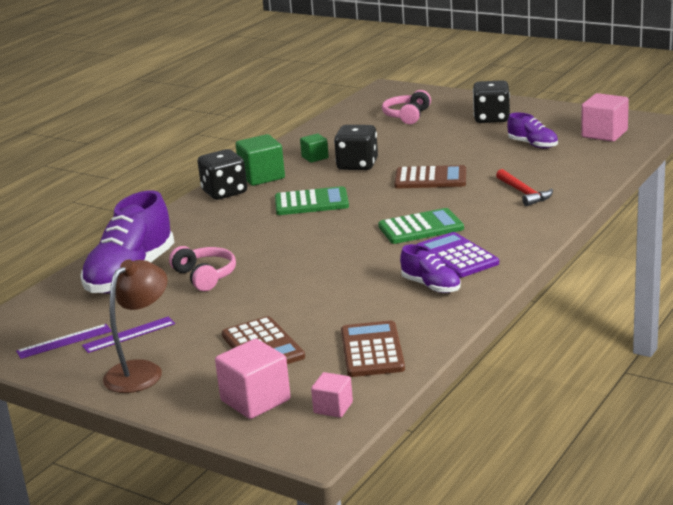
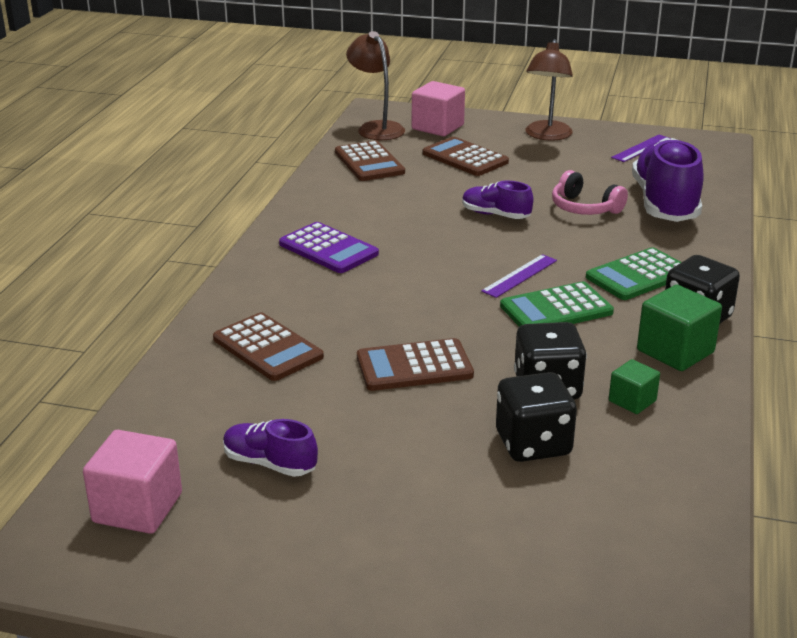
camera: 160 degrees right, 5 degrees up
purple ruler [82,317,175,353] -> purple ruler moved to [481,254,557,298]
pink cube [311,372,353,418] -> brown lamp [346,31,405,140]
green calculator [378,208,464,244] -> green calculator moved to [586,247,682,300]
pink headphones [382,90,431,124] -> none
purple shoe [400,244,461,293] -> purple shoe moved to [462,181,533,219]
black dice [473,80,510,123] -> black dice moved to [496,372,577,462]
red hammer [496,169,553,206] -> brown calculator [213,312,324,381]

